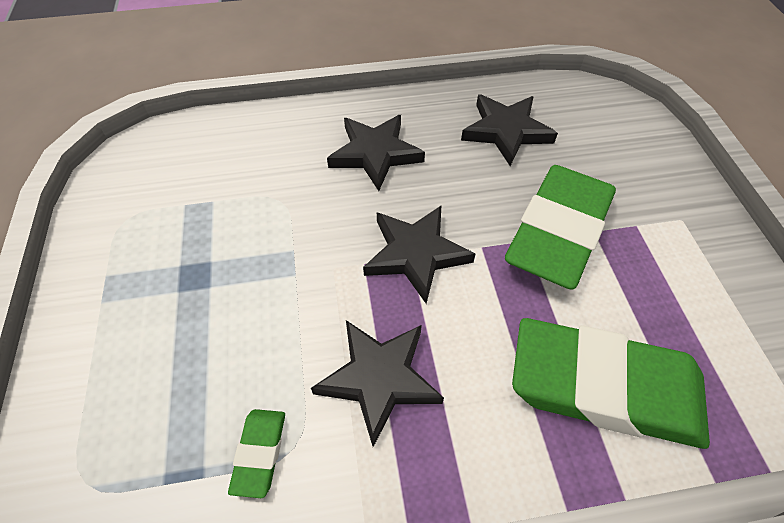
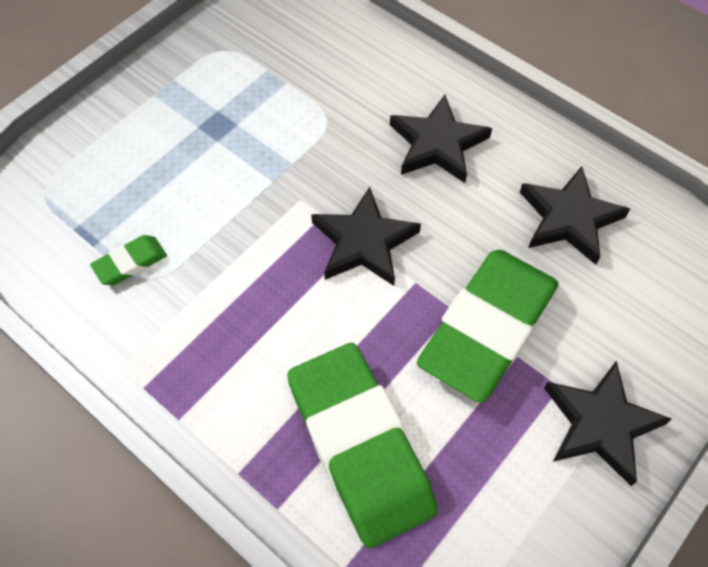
camera: 50 degrees right, 5 degrees up
black star [311,320,444,447] -> black star moved to [544,360,671,486]
green eraser [505,165,616,290] -> green eraser turned 45 degrees counterclockwise [417,250,559,403]

